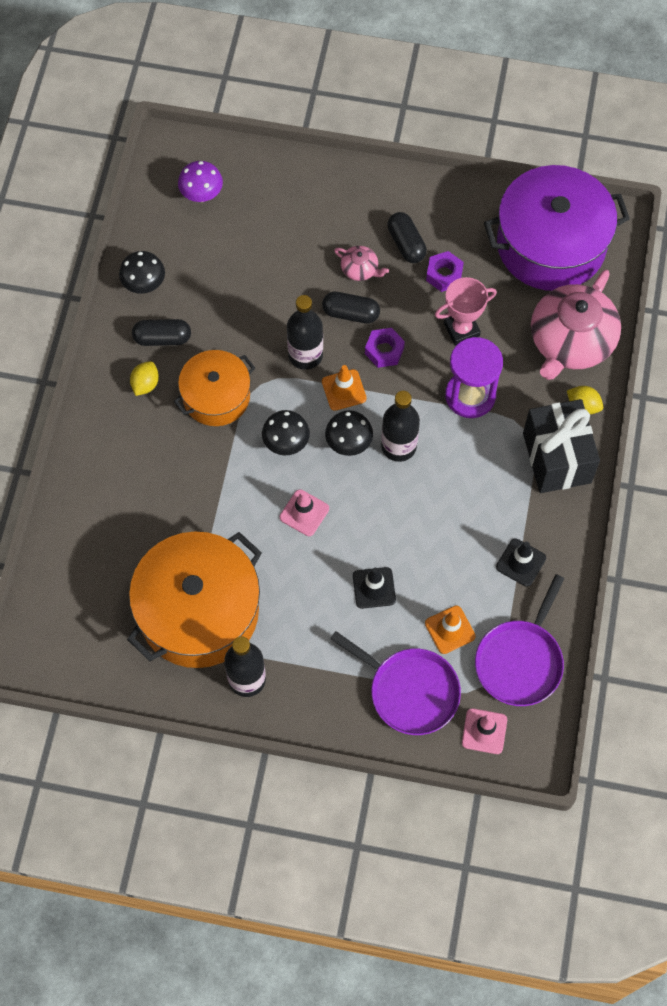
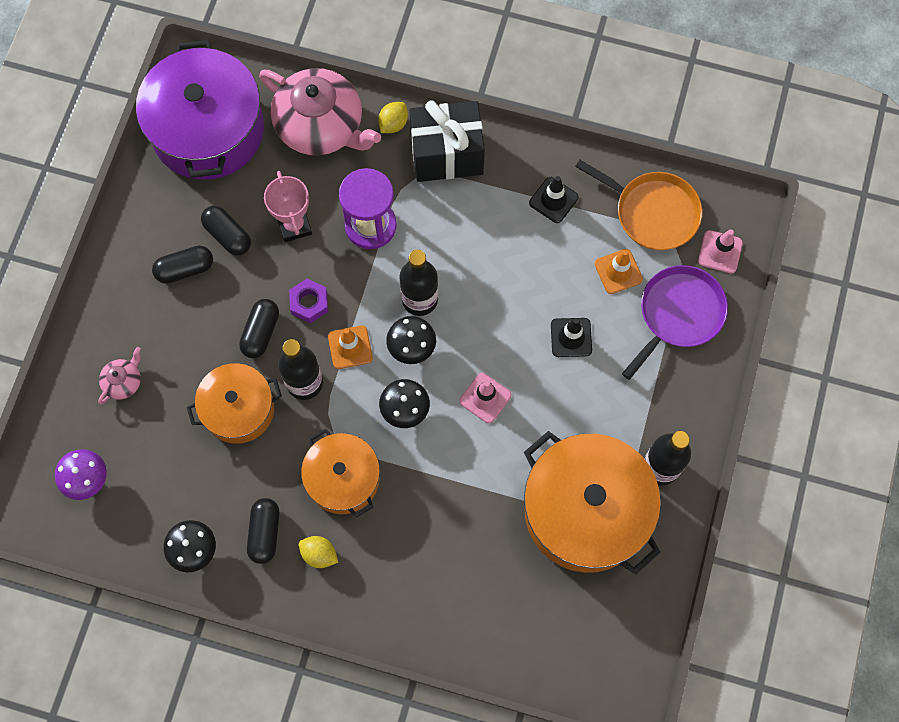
camera: 85 degrees left, 5 degrees up
pink teapot [334,246,389,281] -> pink teapot moved to [98,347,141,404]
purple nut [426,251,464,292] -> black capsule [201,206,251,255]
purple pan [475,574,565,706] -> orange pan [575,160,703,250]
none -> orange pot [187,363,282,444]

